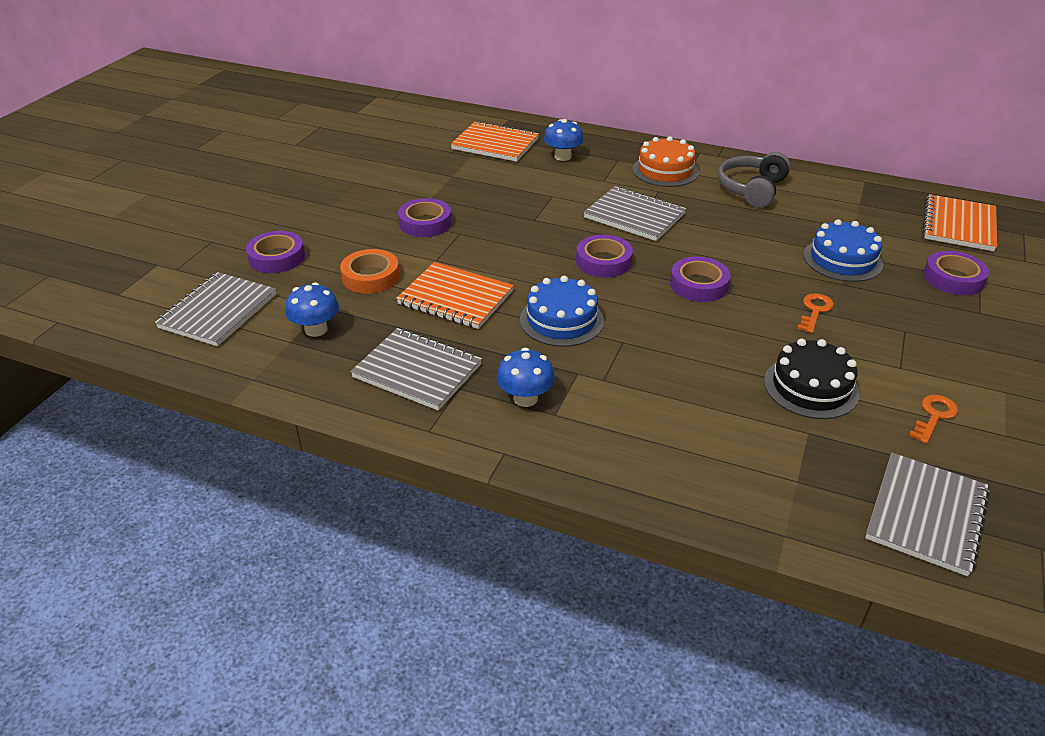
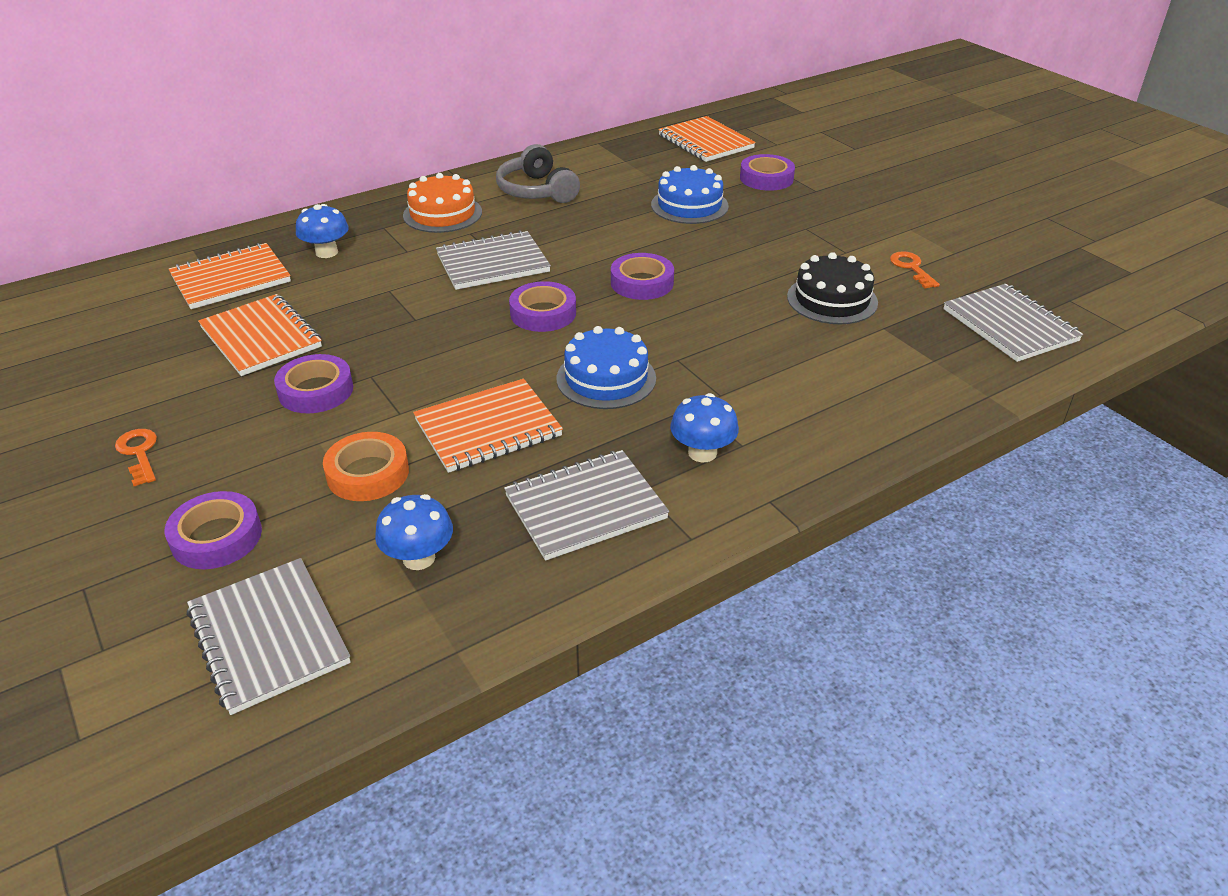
camera: 55 degrees left, 0 degrees up
orange key [797,293,834,333] -> orange key moved to [115,429,157,486]
none -> orange notebook [198,294,322,376]

